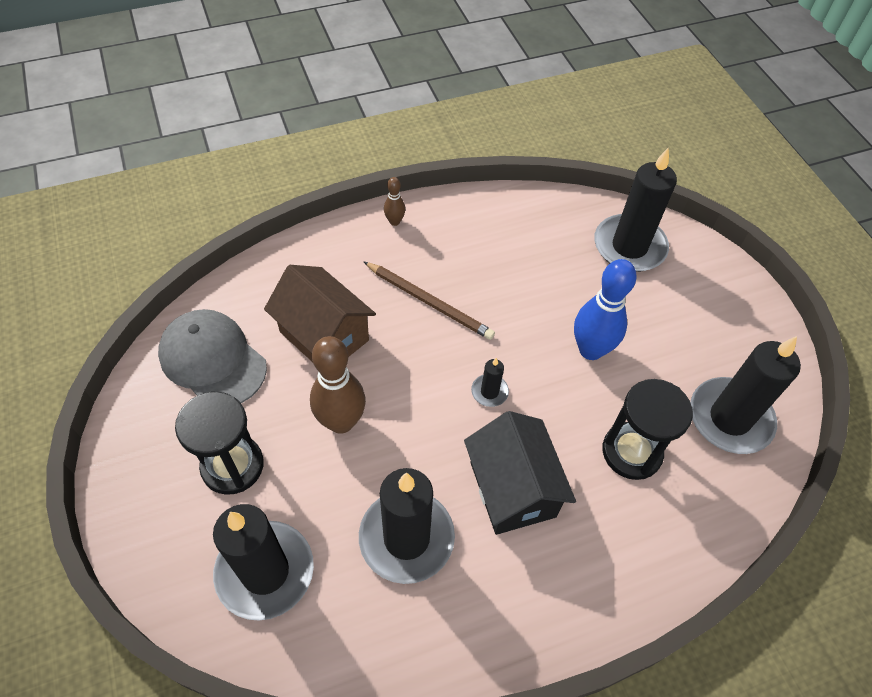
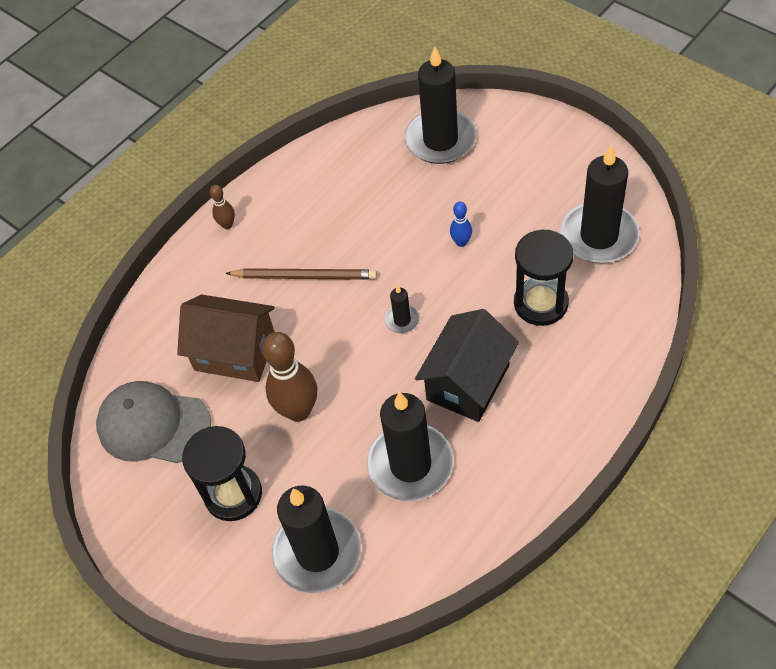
camera: 20 degrees left, 0 degrees up
black house [464,411,576,535] -> black house turned 75 degrees clockwise [415,309,519,422]
blue bowling pin [574,259,637,360] -> blue bowling pin [450,202,472,247], size x0.48

